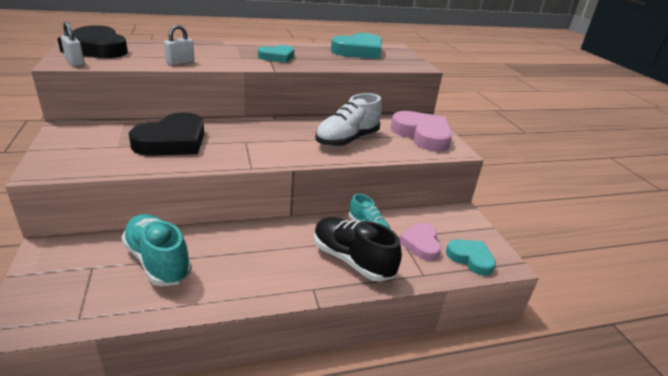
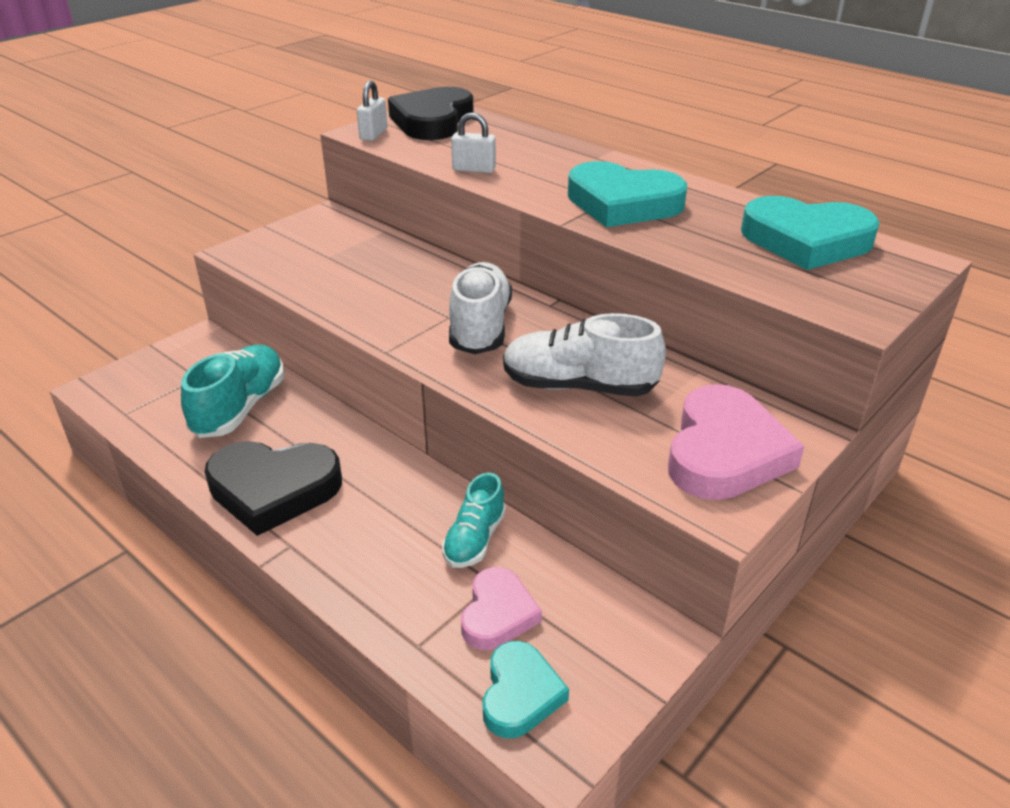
camera: 60 degrees right, 5 degrees up
black heart [129,112,204,156] -> black heart moved to [205,441,342,536]
turquoise heart [258,45,294,63] -> turquoise heart [568,161,687,227], size x1.68
black shoe [314,217,402,282] -> none
pink heart [399,223,441,260] -> pink heart turned 135 degrees clockwise [461,567,542,650]
none -> white shoe [449,262,512,354]

